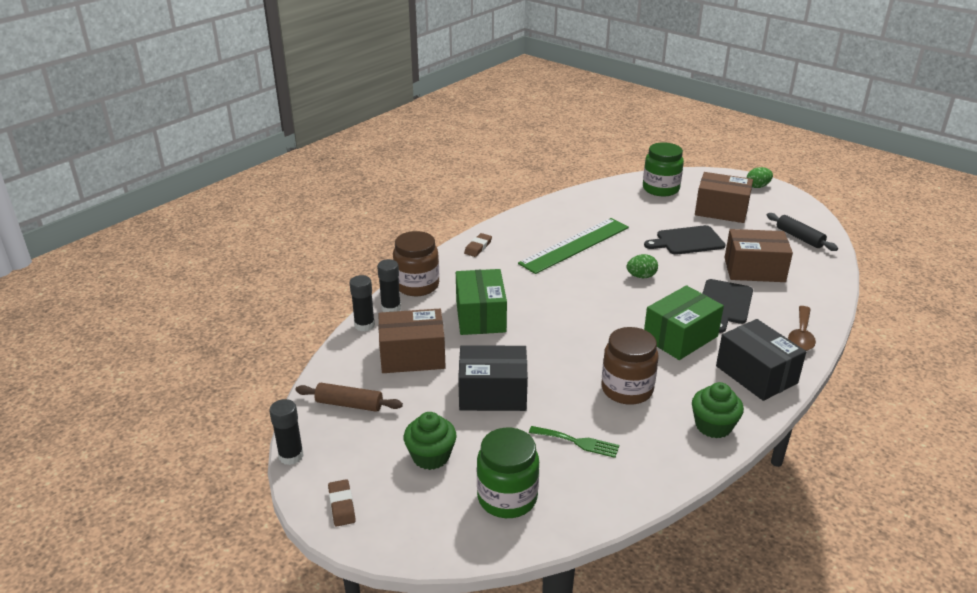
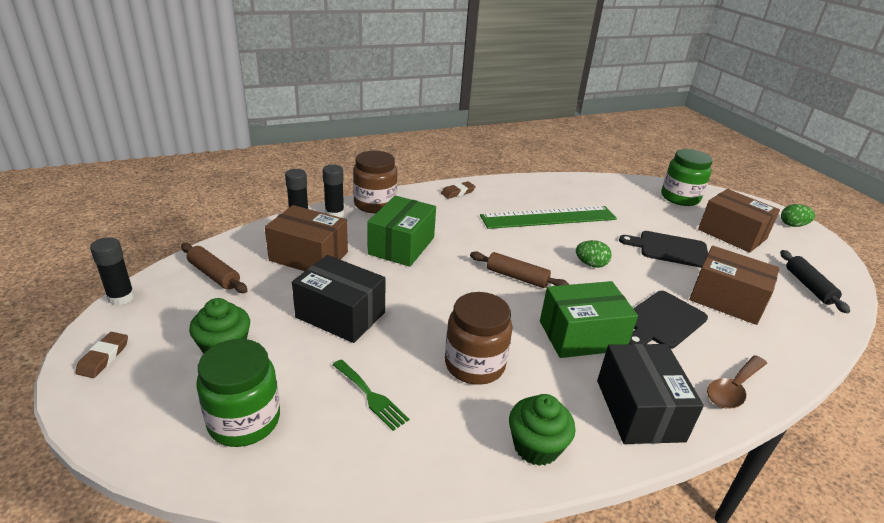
camera: 25 degrees right, 0 degrees up
none -> brown rolling pin [470,251,570,288]

